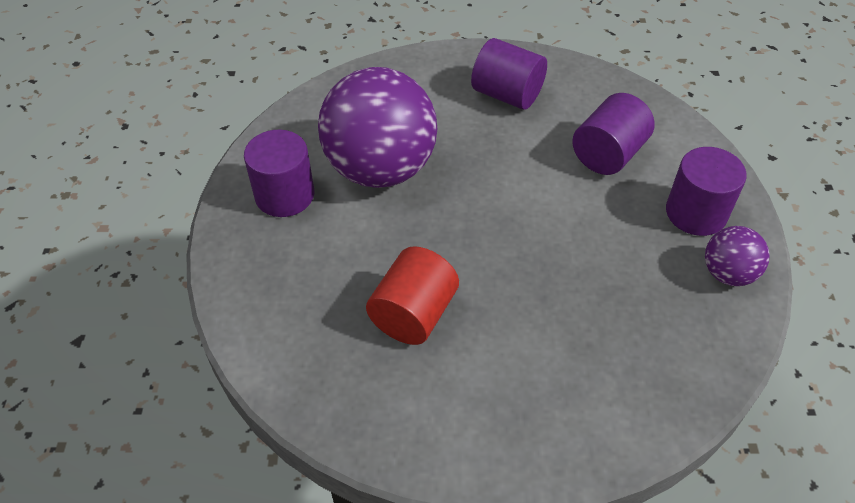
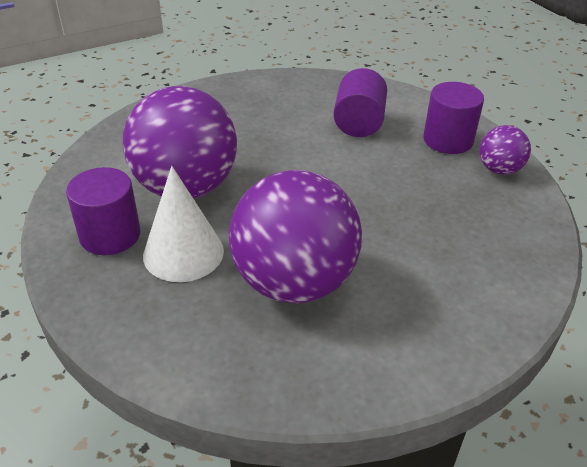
camera: 30 degrees left, 10 degrees down
red cylinder [366,246,459,345] -> purple ball [229,170,362,303]
purple cylinder [471,38,547,110] -> none
none -> white cone [143,166,224,282]

